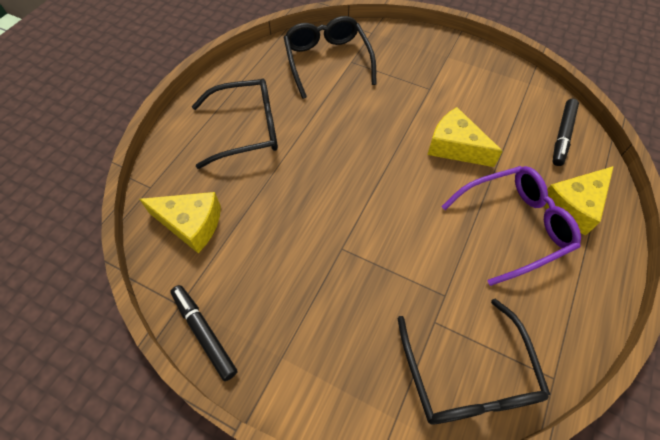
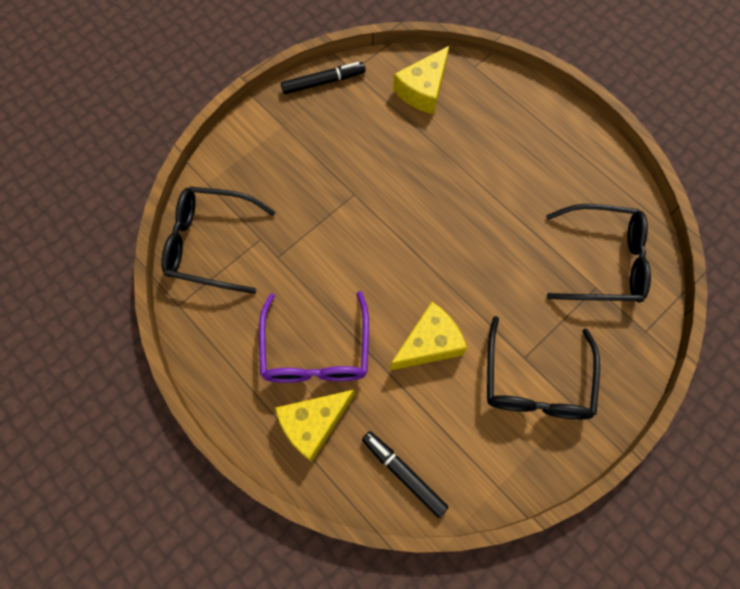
camera: 110 degrees right, 10 degrees up
black glasses [192,78,278,169] -> black glasses moved to [487,316,600,420]
yellow cheese [544,166,614,235] -> yellow cheese turned 105 degrees counterclockwise [275,390,355,462]

